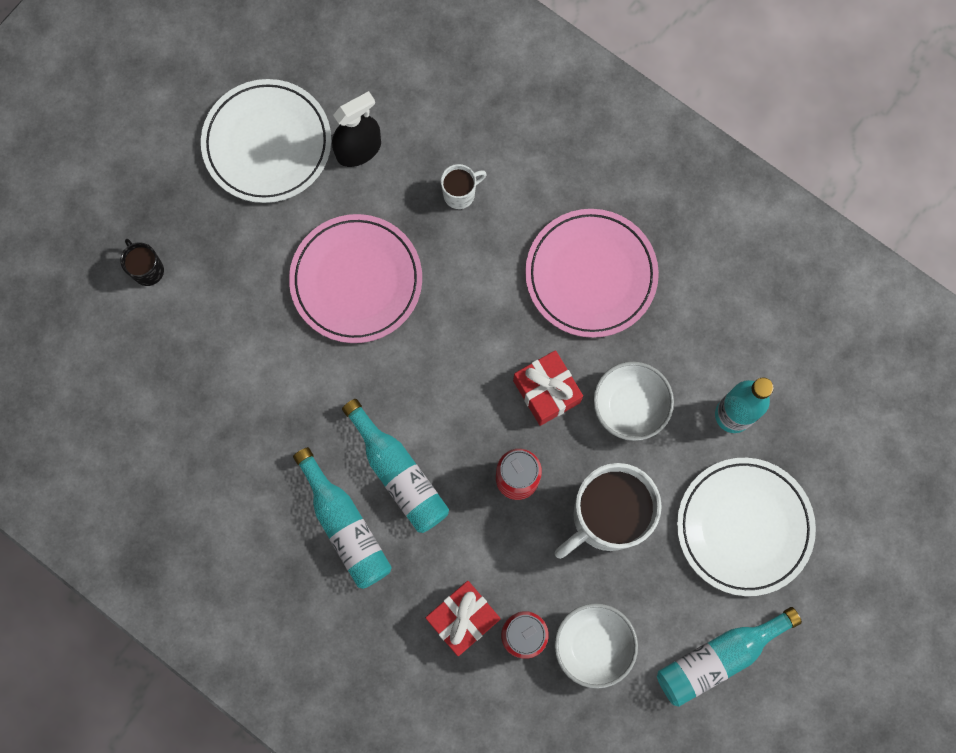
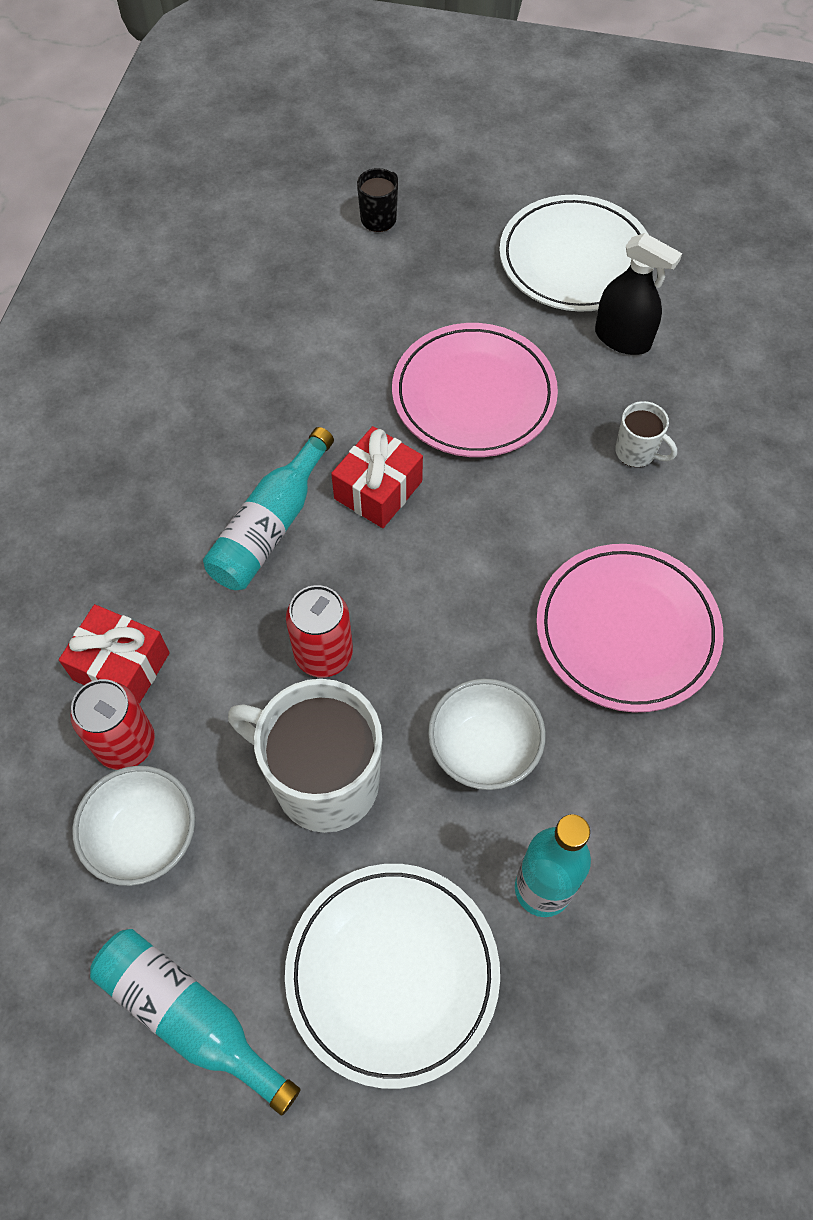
camera: 65 degrees right, 15 degrees down
turquoise bottle [293,447,392,589] -> none
red gift [513,350,583,426] -> red gift moved to [331,426,423,528]

